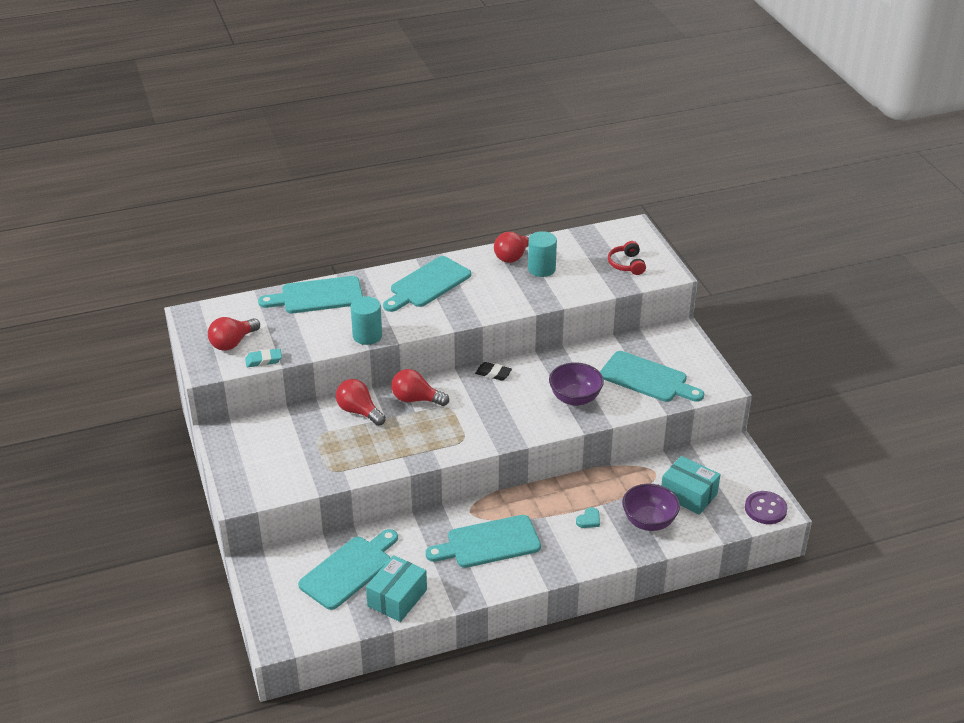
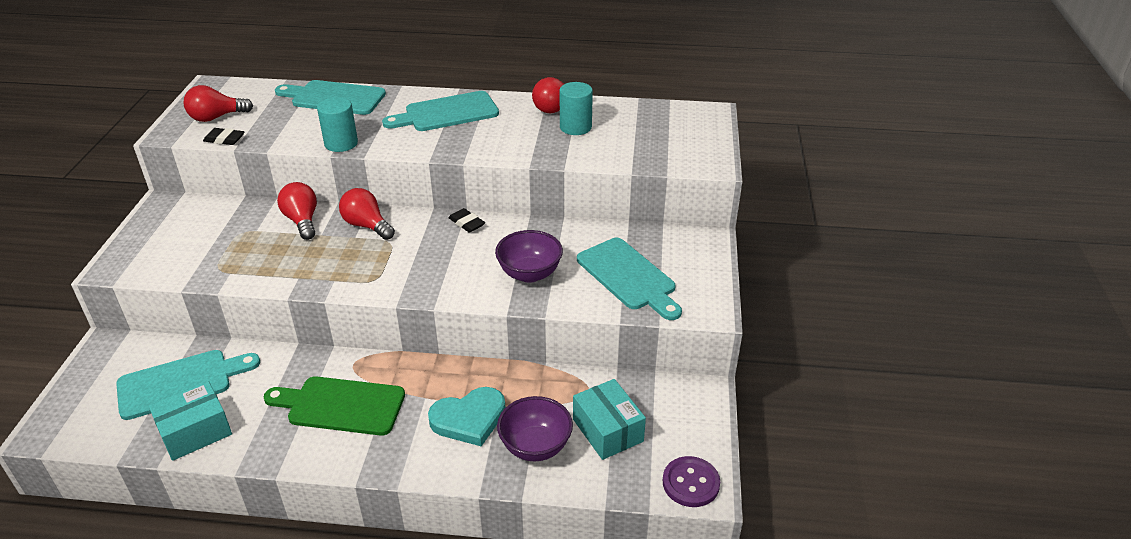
camera: 25 degrees right, 0 degrees up
turquoise eraser [245,348,282,367] -> black eraser [203,128,244,145]
turquoise cutting board [425,515,541,568] -> green cutting board [264,376,405,436]
turquoise heart [576,507,600,528] -> turquoise heart [428,387,505,446], size x2.19
red headphones [608,241,646,275] -> none

